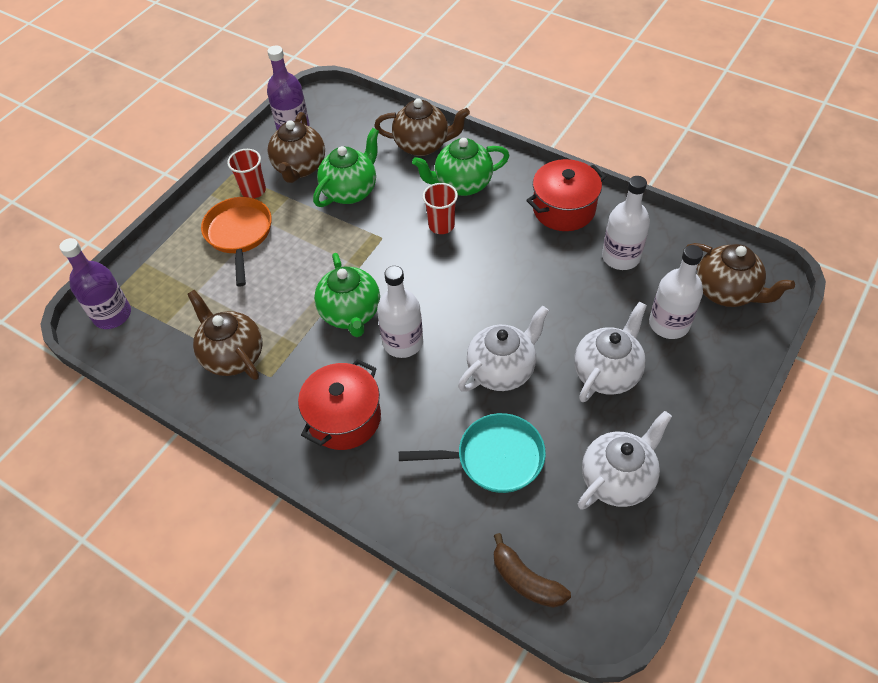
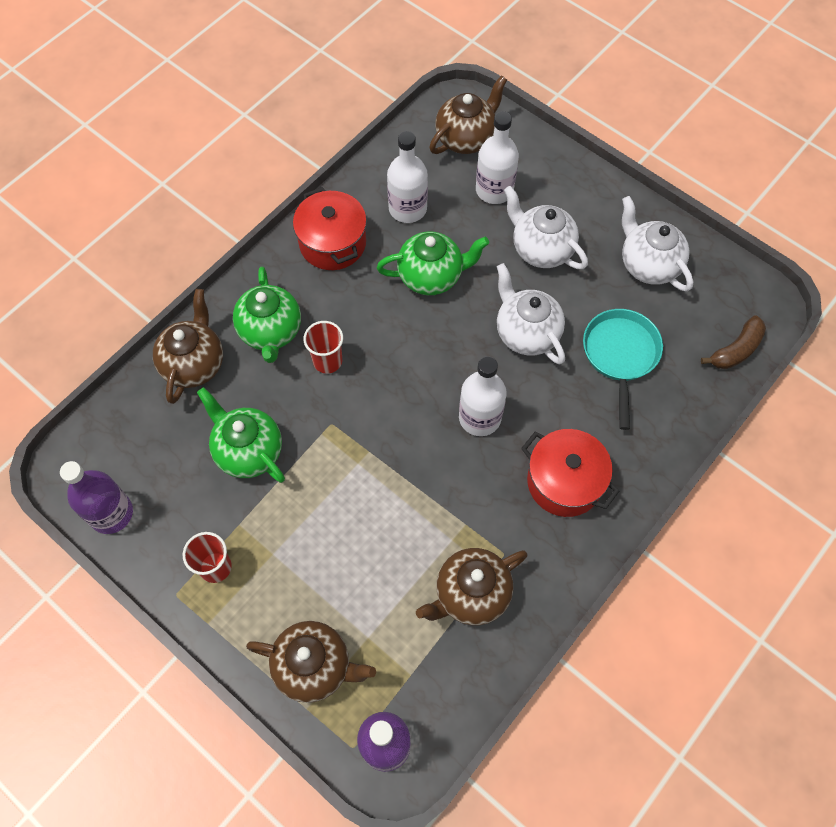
camera: 85 degrees left, 10 degrees up
orange pan [201,197,272,286] -> none
brown teapot [268,112,325,183] -> brown teapot moved to [246,621,376,703]
green teapot [314,253,380,337] -> green teapot moved to [377,231,489,295]

